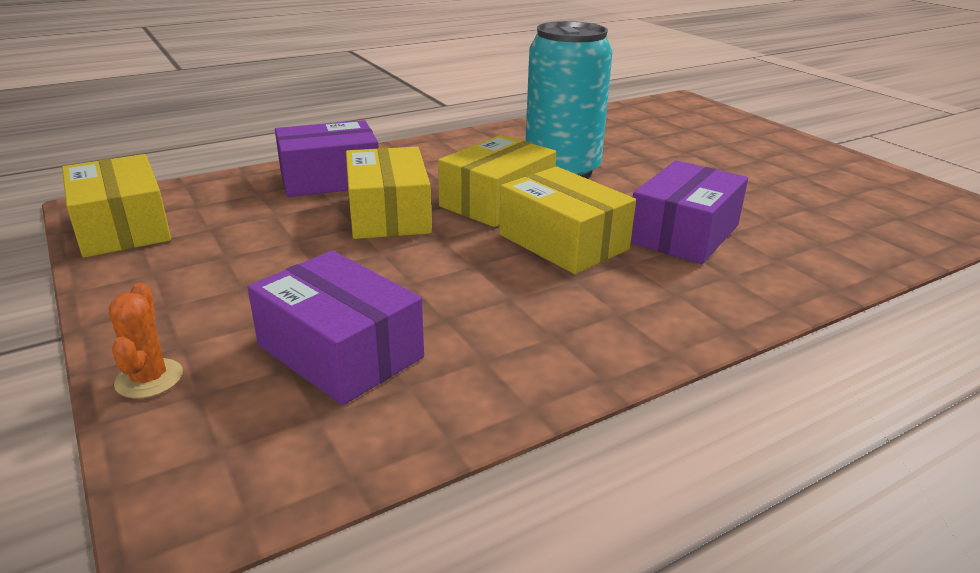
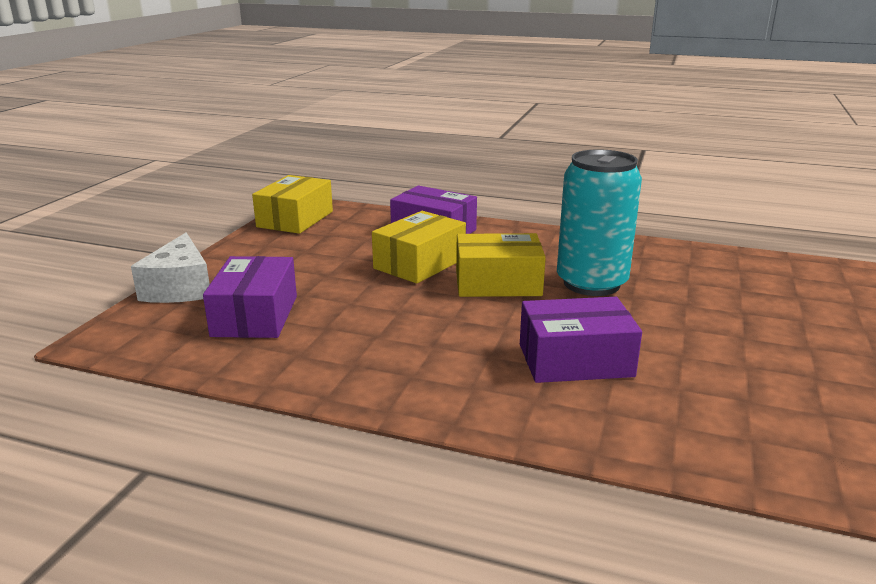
camera: 50 degrees right, 5 degrees down
orange cactus [109,282,183,399] -> white cheese [131,233,210,303]
yellow box [499,167,636,274] -> none

